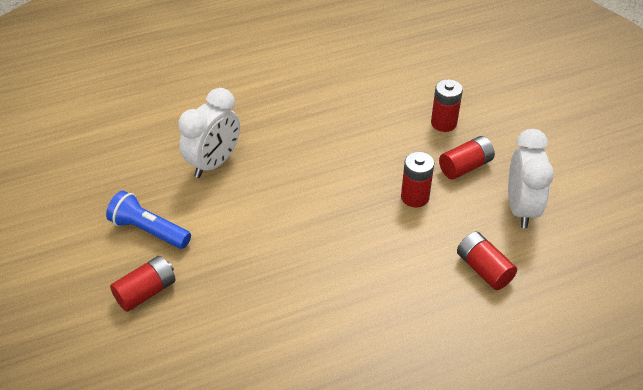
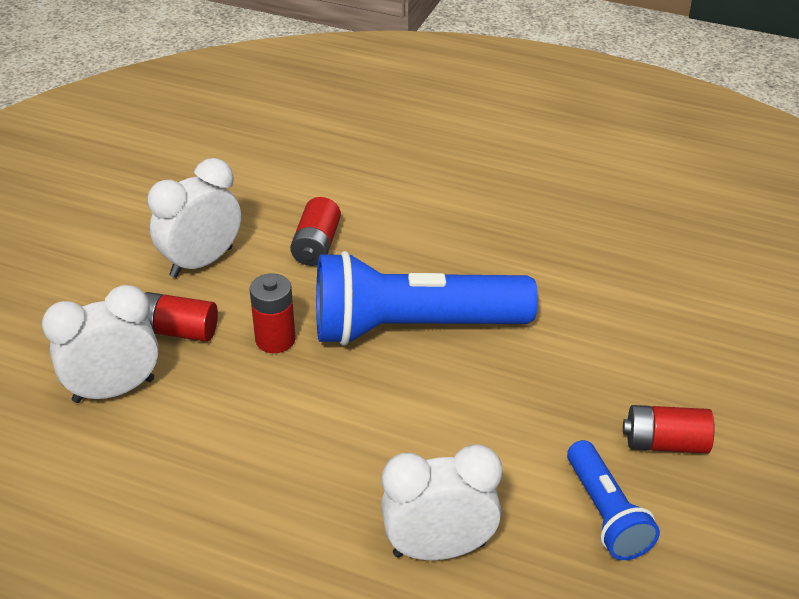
camera: 135 degrees left, 5 degrees down
red battery [431,79,463,132] -> white clock [42,285,159,403]
none -> blue flashlight [316,251,538,346]

